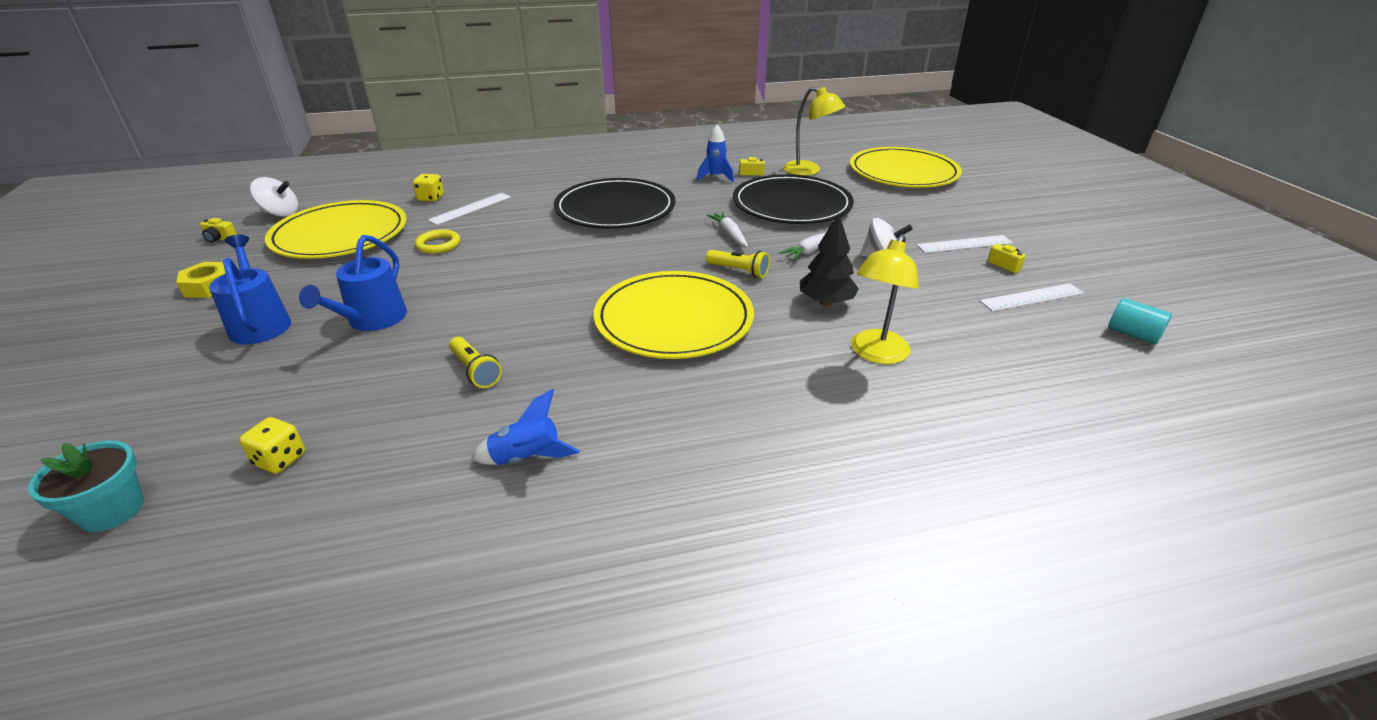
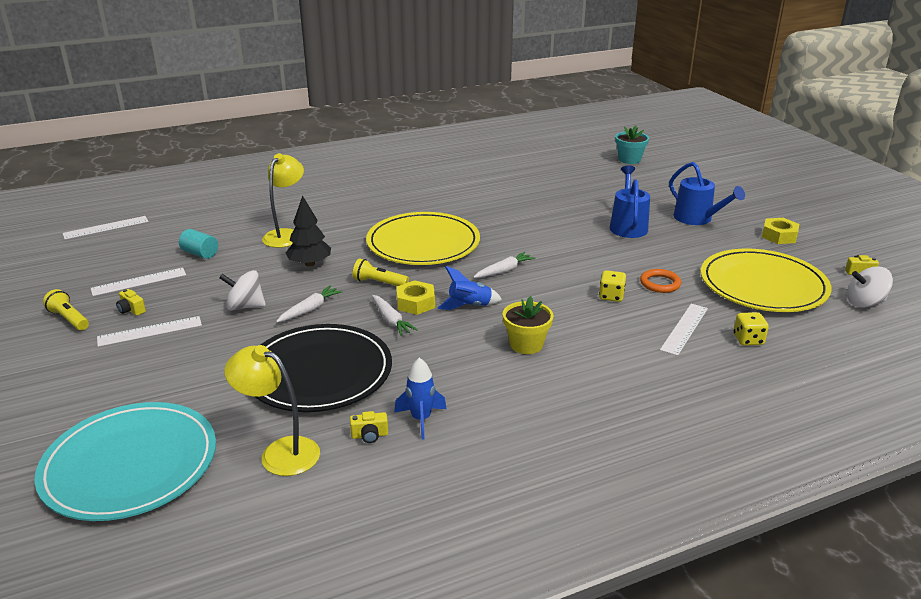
camera: 170 degrees right, 5 degrees down
yellow dice [239,417,305,473] -> yellow dice moved to [599,270,626,302]
yellow ring [415,229,460,254] -> orange ring [640,269,681,293]
yellow flashlight [449,337,502,388] -> yellow flashlight moved to [43,289,89,330]
blue rocket [471,389,580,465] -> blue rocket moved to [438,266,502,310]
black plate [554,178,675,229] -> yellow flower pot [503,296,553,354]
yellow plate [850,147,962,188] -> turquoise plate [35,402,216,521]
turquoise cylinder [1108,298,1172,344] -> turquoise cylinder moved to [179,229,218,259]
none -> white ruler [62,216,149,240]
none -> yellow nut [397,280,435,315]
none -> white carrot [473,252,536,278]

